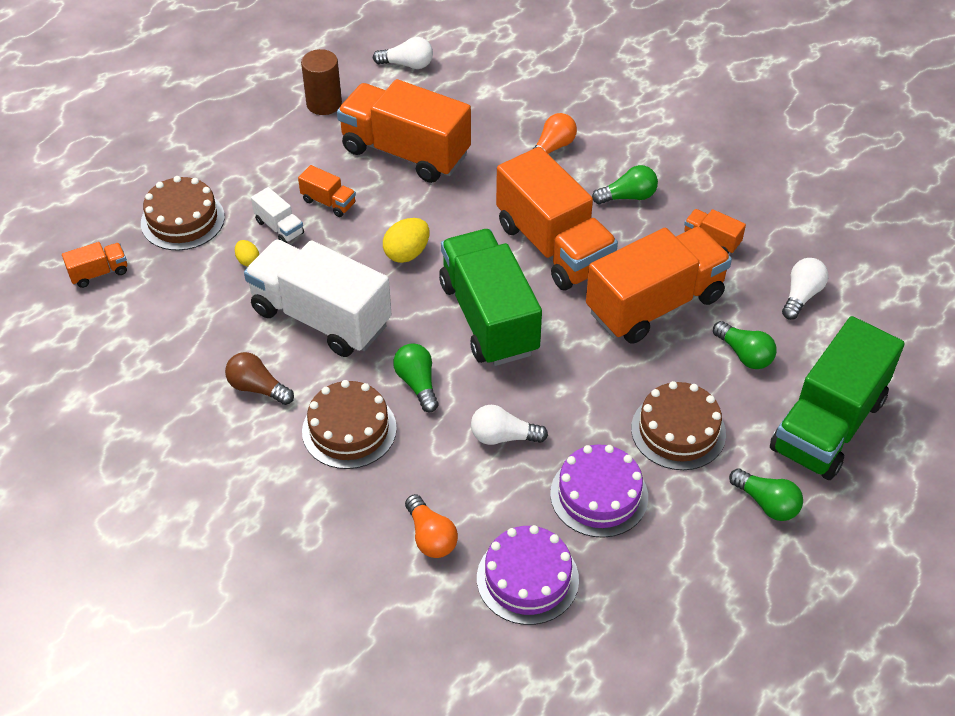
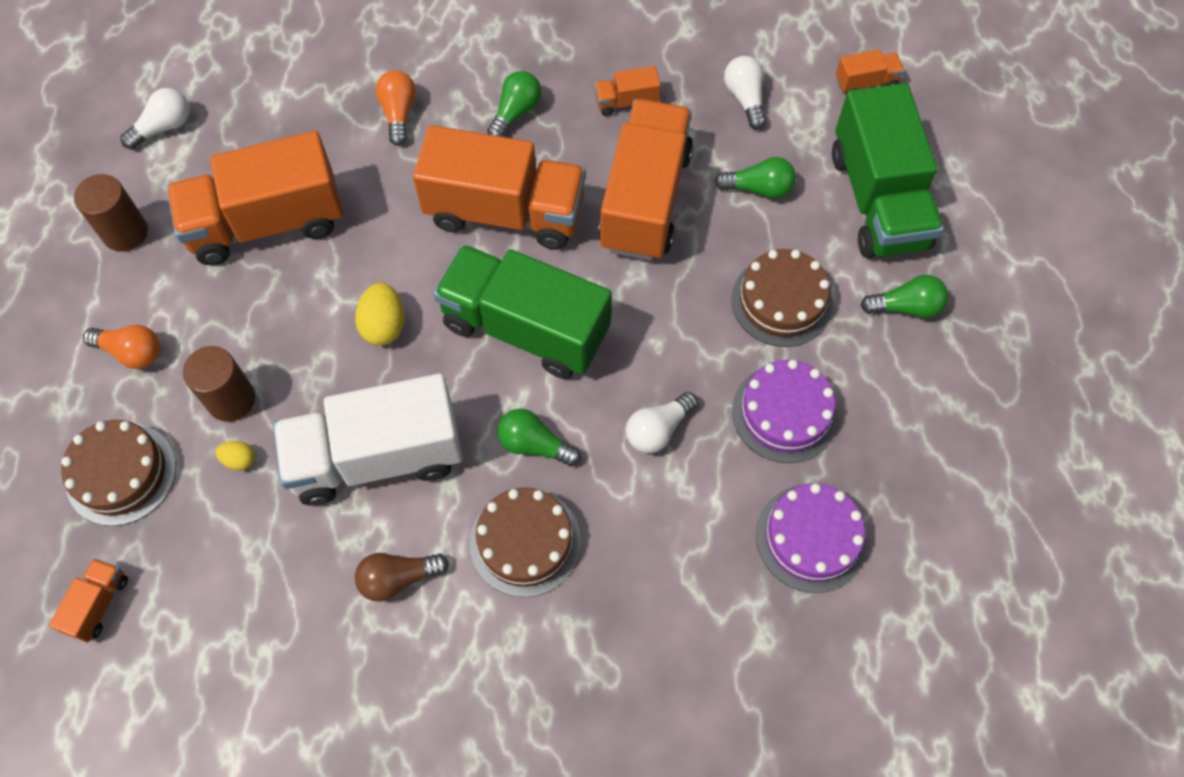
camera: 45 degrees left, 15 degrees up
white truck [251,187,304,243] -> brown cylinder [183,346,255,422]
orange truck [298,165,356,217] -> orange truck moved to [836,49,905,92]
orange light bulb [405,494,458,558] -> orange light bulb moved to [83,325,160,369]

